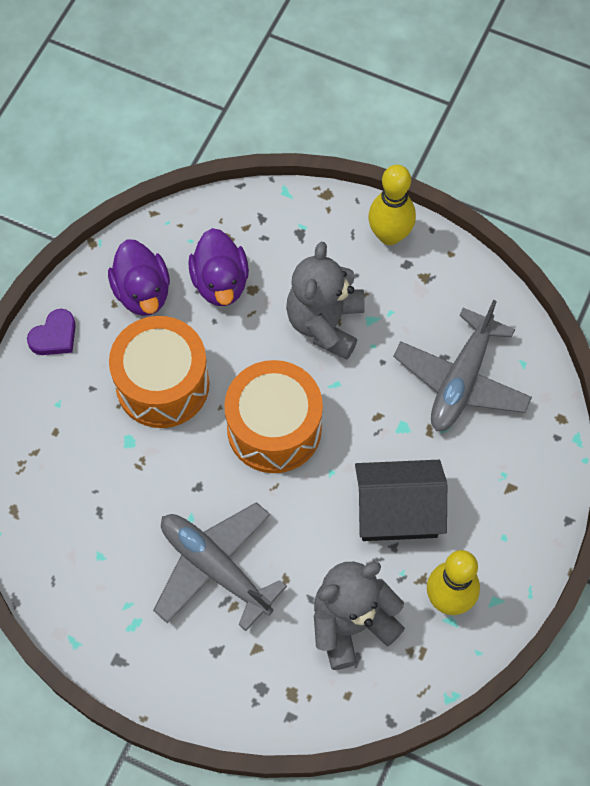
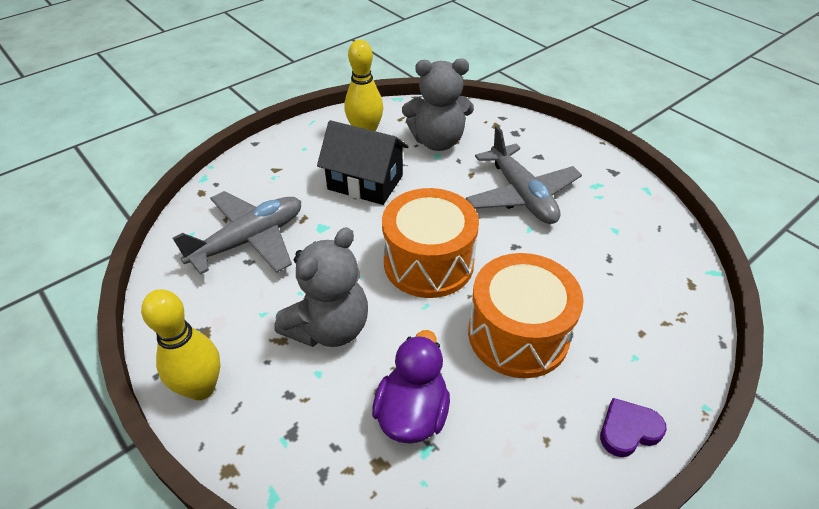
camera: 155 degrees left, 20 degrees down
purple duck [108,239,170,316] -> none

